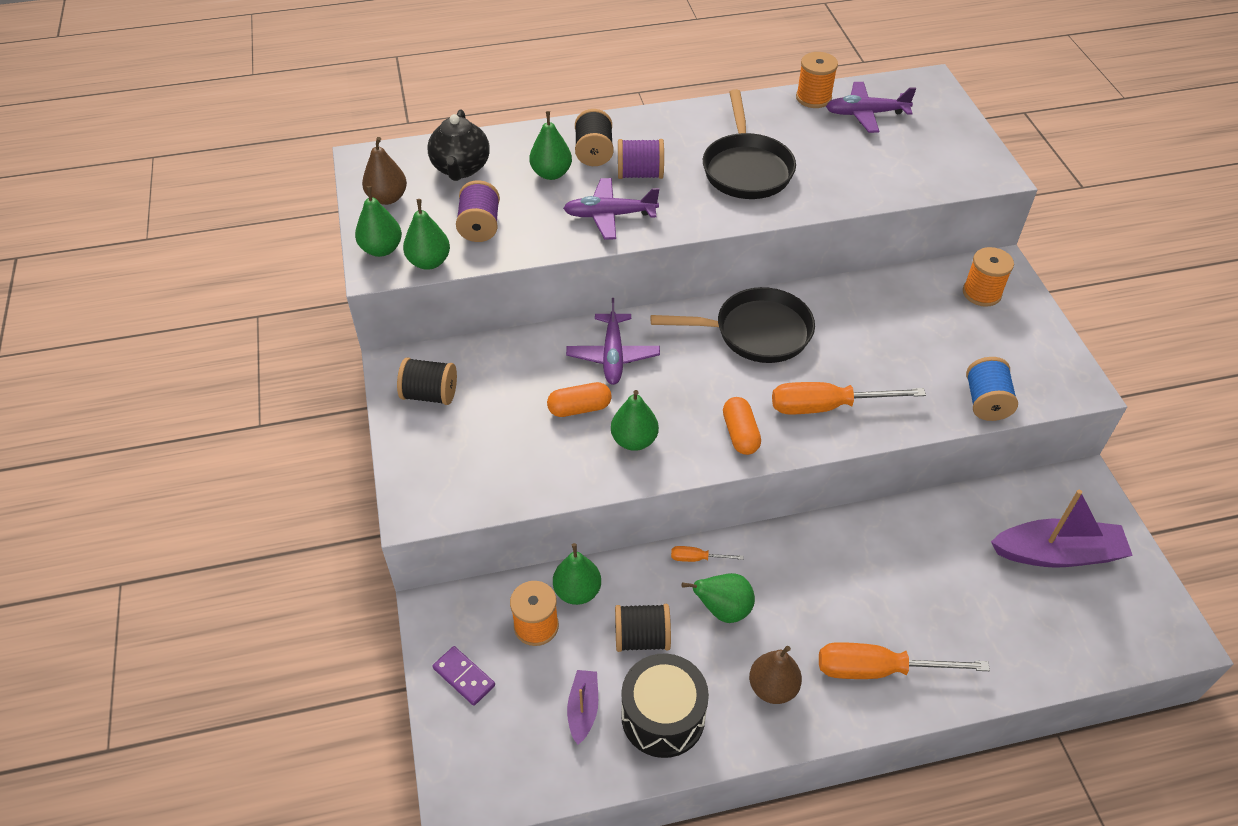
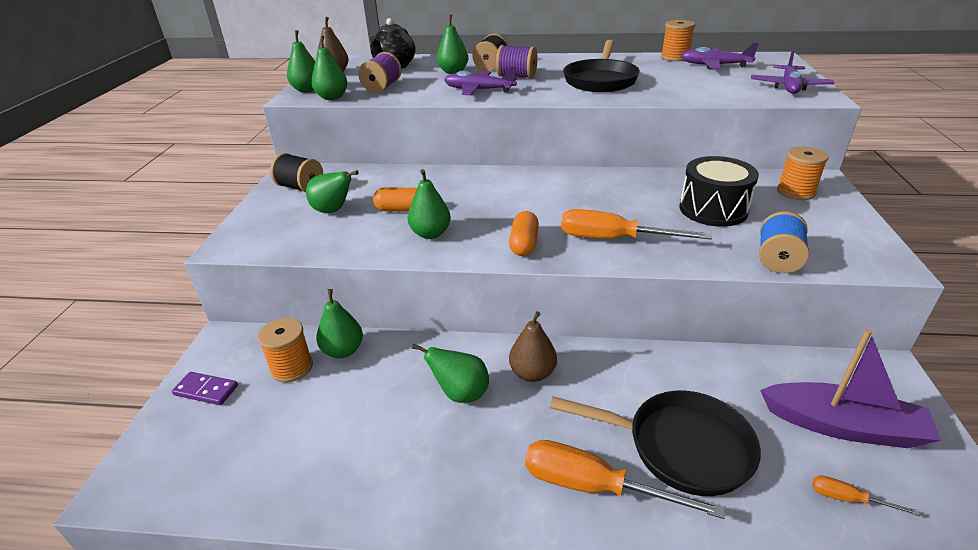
camera: 20 degrees right, 15 degrees down
purple domino [432,646,495,706] -> purple domino turned 45 degrees counterclockwise [172,372,238,405]
purple plane [566,298,660,385] -> purple plane moved to [751,50,834,94]
purple boat [567,670,598,745] -> none
black spool [615,604,671,652] -> none
black drum [621,653,709,758] -> black drum moved to [679,156,759,227]
black pan [651,287,815,363] -> black pan moved to [550,391,761,496]
orange screwdriver [671,546,743,562] -> orange screwdriver moved to [813,475,920,516]
brown pear [749,646,802,704] -> brown pear moved to [509,311,557,382]
none -> green pear [306,170,358,213]

